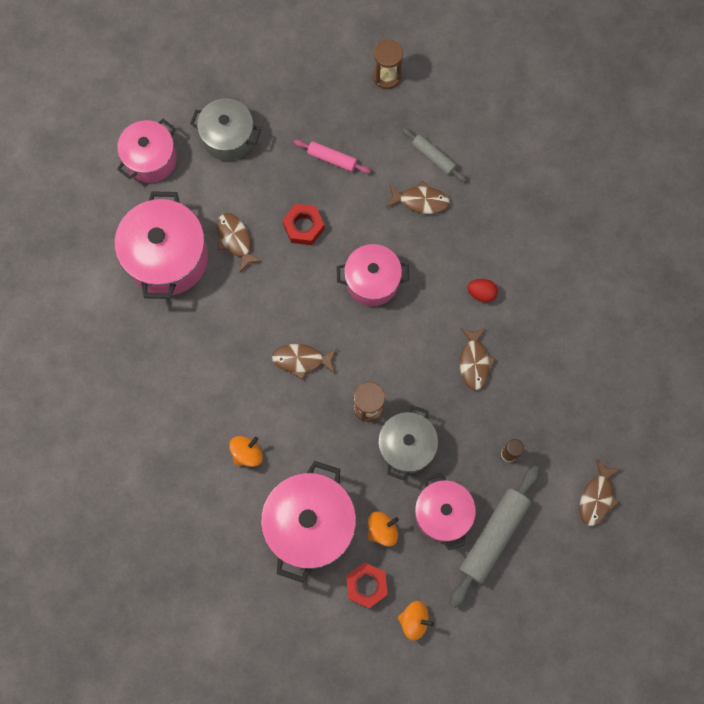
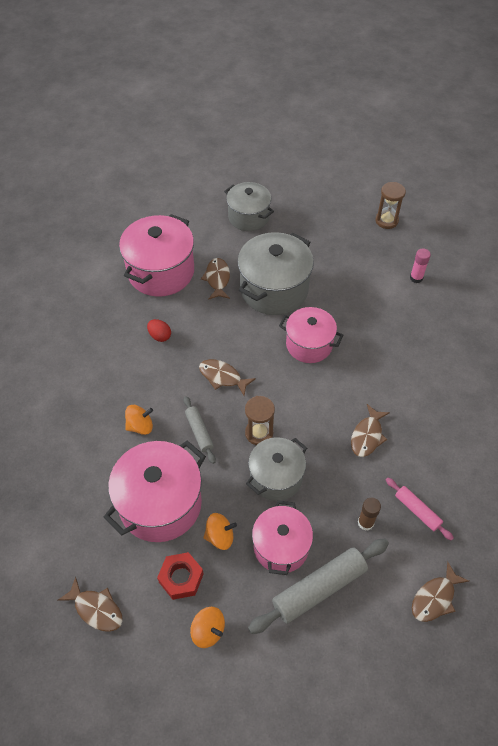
camera: 25 degrees right, 20 degrees down
pink pot [117,119,177,183] -> none
red nut [283,204,325,245] -> grey pot [238,232,314,315]
pink rolling pin [294,139,371,174] -> pink rolling pin moved to [386,478,454,541]
brown fish [386,180,450,214] -> brown fish moved to [58,577,123,632]
grey rolling pin [402,128,466,182] -> grey rolling pin moved to [184,396,216,464]
red egg [467,279,498,302] -> red egg moved to [147,319,171,342]
none -> pink glue stick [410,248,431,283]

